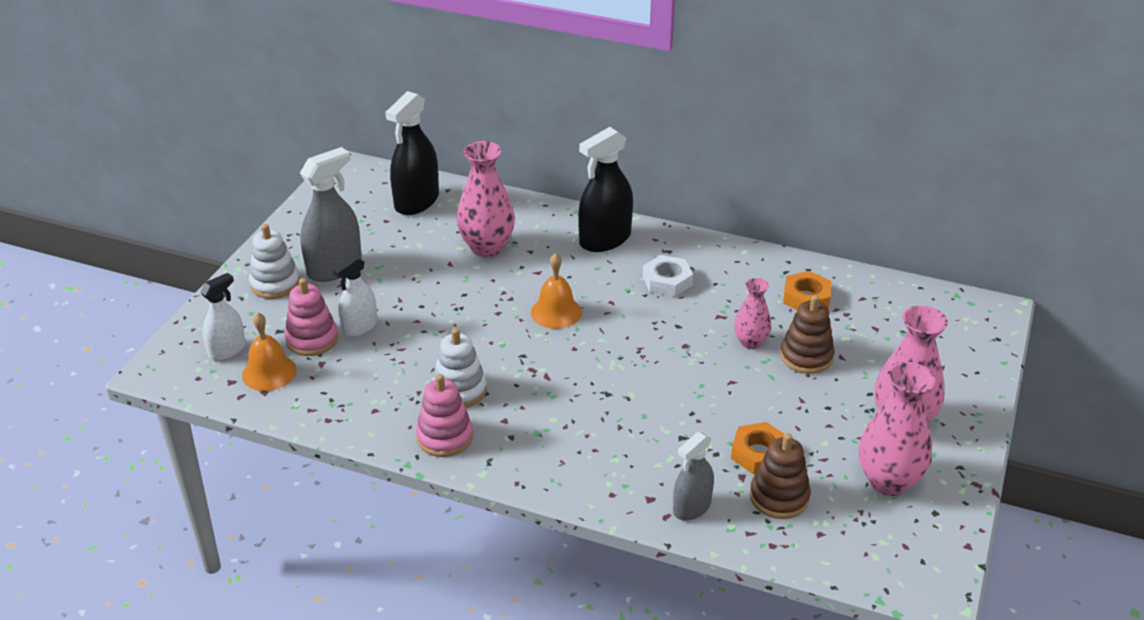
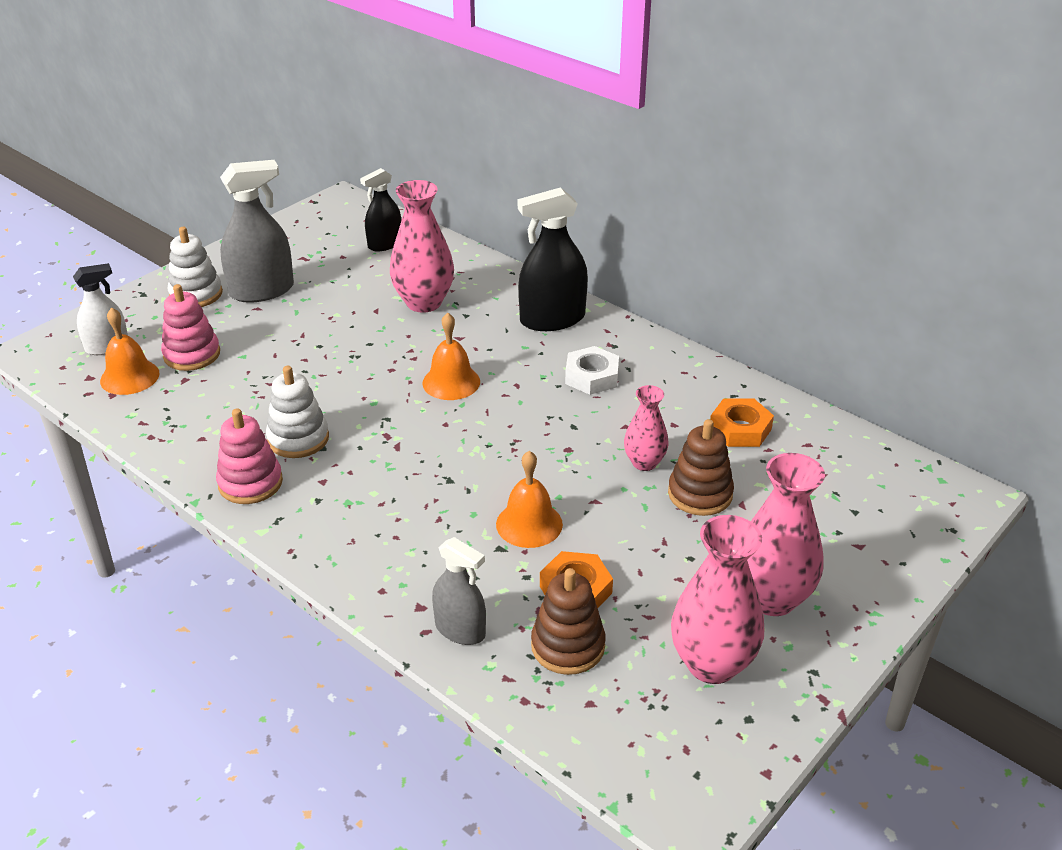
camera: 20 degrees right, 0 degrees up
white spray bottle [332,256,377,337] -> none
black spray bottle [385,91,439,215] -> black spray bottle [360,168,402,251], size x0.62
grey spray bottle [673,432,714,521] -> grey spray bottle turned 120 degrees counterclockwise [432,537,486,645]
none -> orange bell [496,451,563,548]

